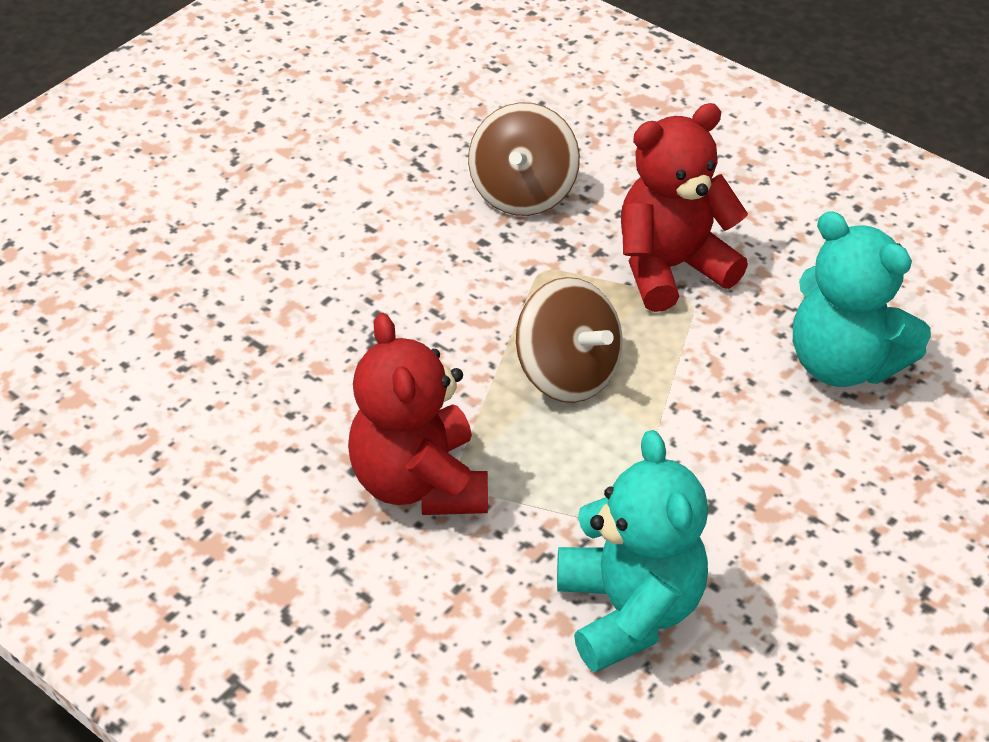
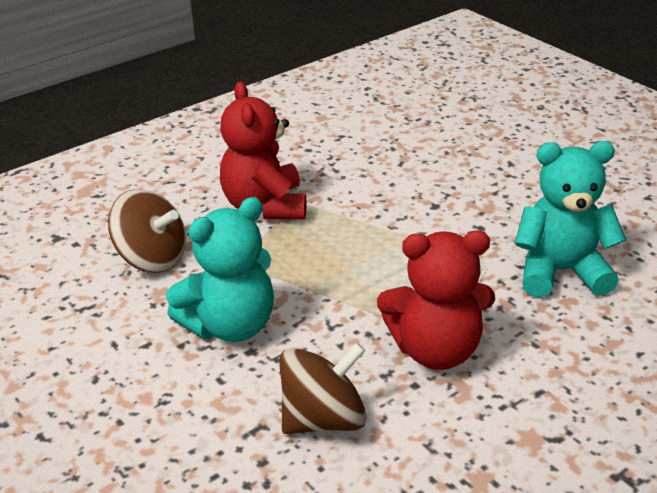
camera: 75 degrees left, 10 degrees down
brown spinning top [516,277,623,403] -> brown spinning top moved to [279,342,366,434]
turquoise teddy bear [793,211,931,387] -> turquoise teddy bear moved to [166,197,274,342]

